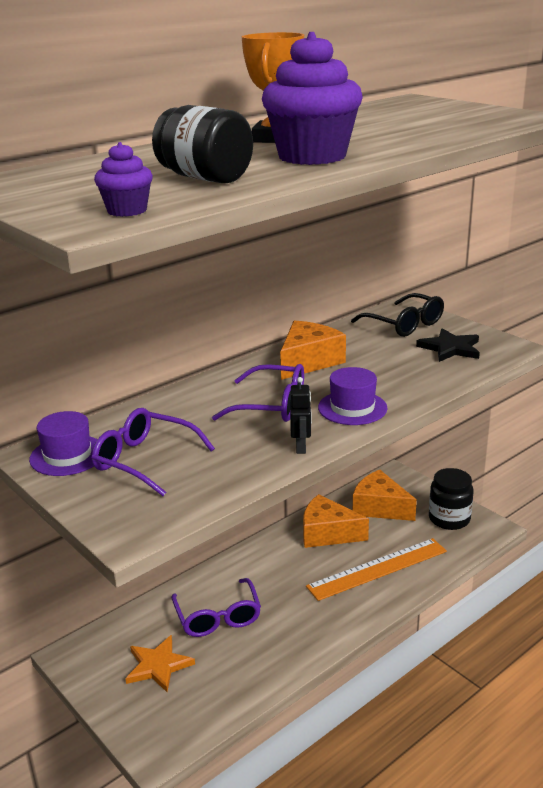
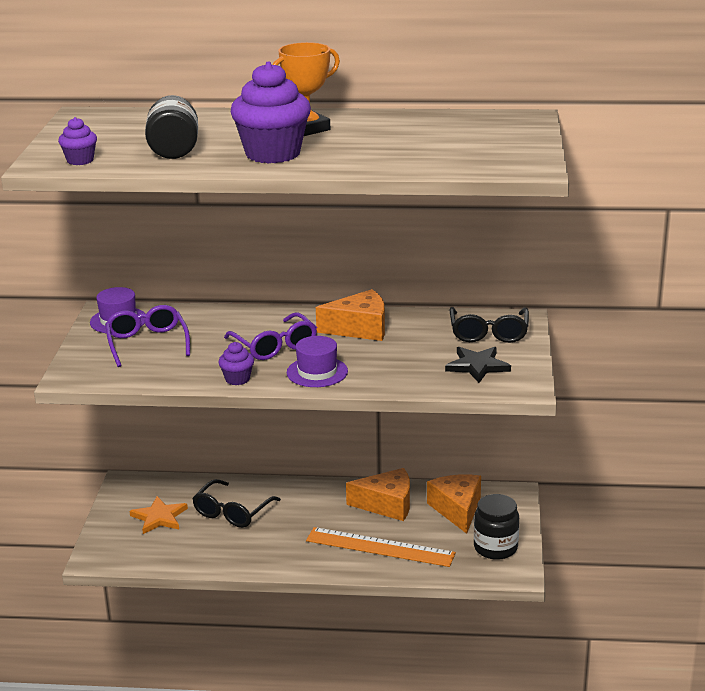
camera: 45 degrees right, 0 degrees up
purple glasses [171,578,261,637] -> black glasses [192,479,281,528]
black robot [290,377,312,454] -> purple cupcake [218,342,254,385]
orange cheese [303,494,369,548] -> orange cheese turned 120 degrees clockwise [346,468,410,521]

